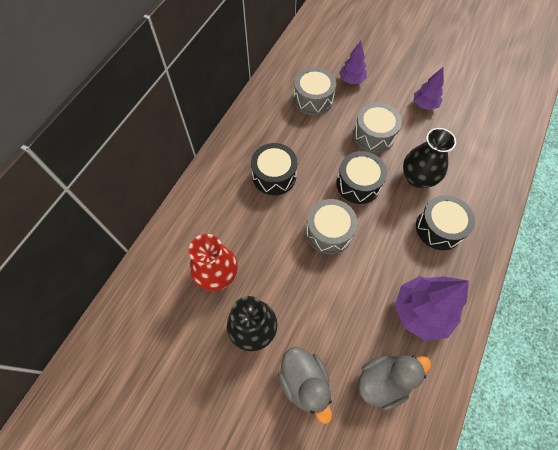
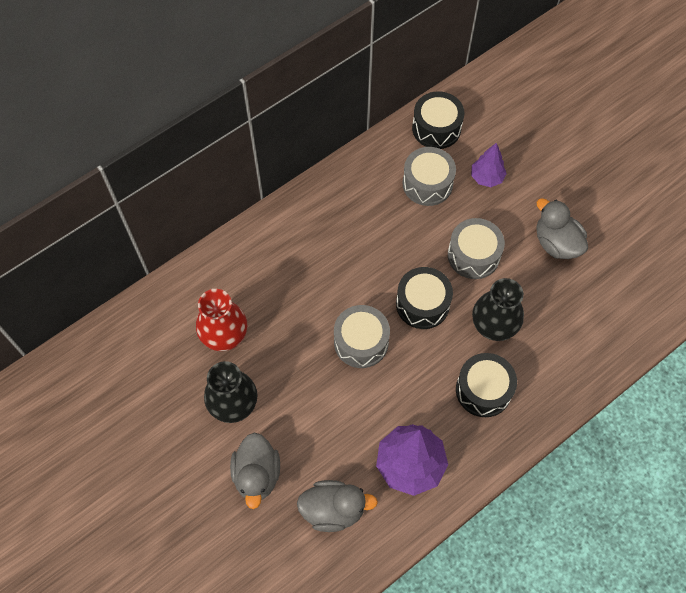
camera: 25 degrees right, 0 degrees up
black drum [251,143,297,195] -> black drum moved to [412,91,464,149]
purple tree [414,67,444,110] -> grey duck [536,198,588,259]

